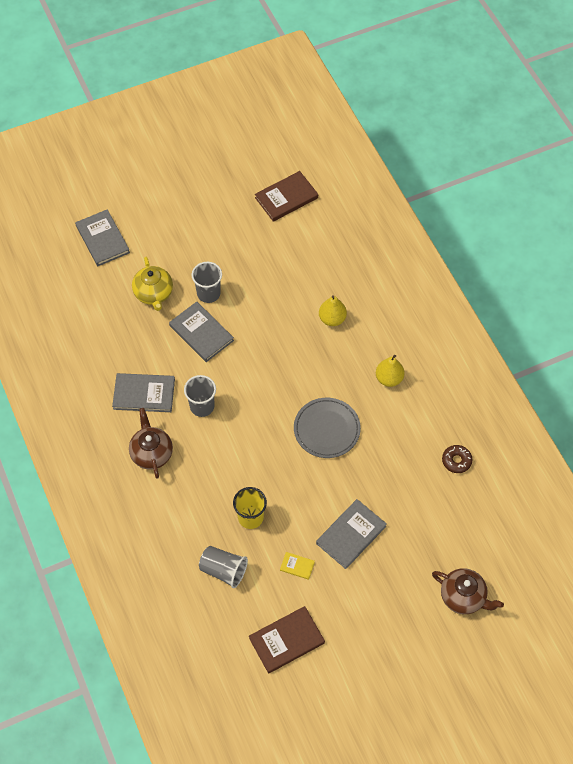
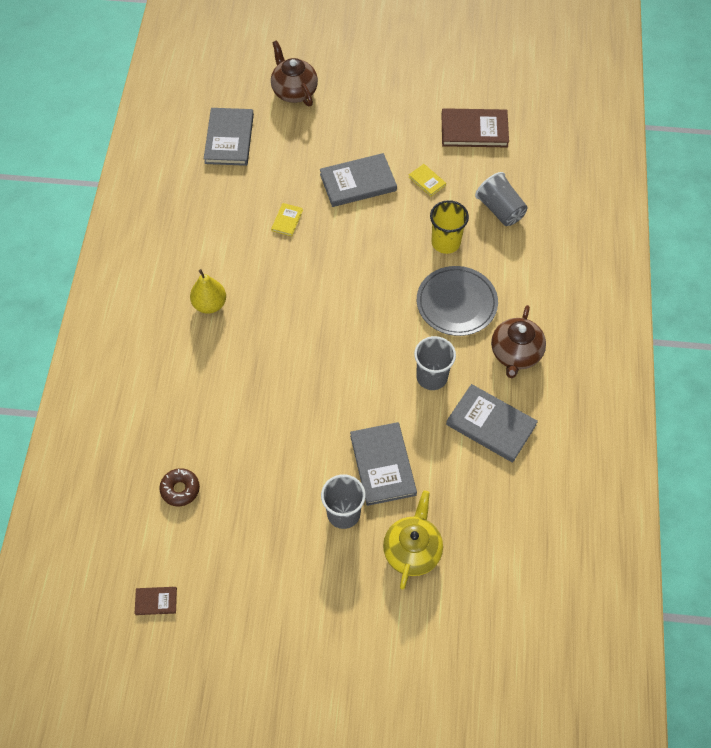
camera: 150 degrees left, 0 degrees up
grey book [75,209,130,266] -> grey book moved to [204,108,254,166]
brown book [255,171,318,222] -> brown book [135,587,177,615], size x0.49
grey plate [294,398,361,458] -> grey plate moved to [417,266,498,336]
yellow pear [319,295,347,326] -> none
brown donut [442,445,473,473] -> brown donut moved to [159,468,200,506]
none -> yellow book [271,203,303,236]

